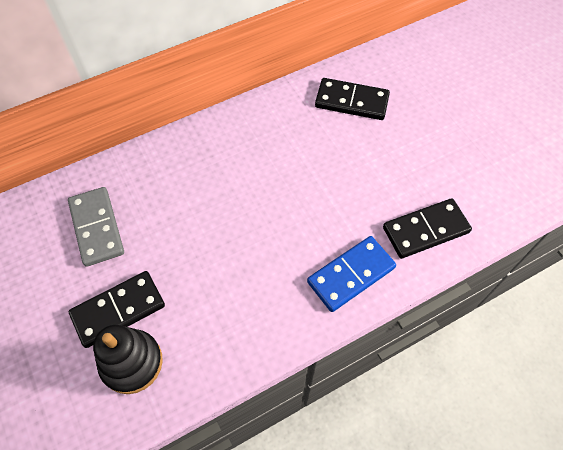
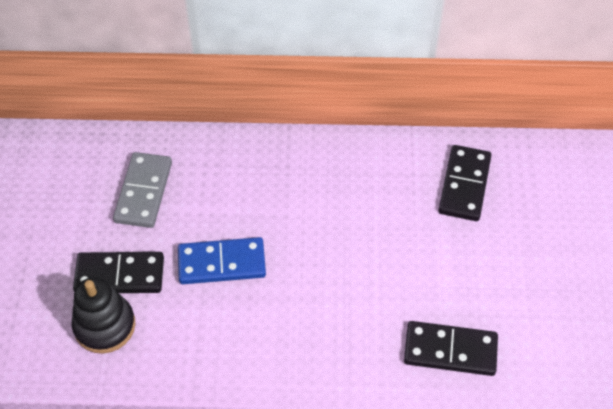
camera: 30 degrees right, 5 degrees down
blue domino [307,236,396,312] -> blue domino moved to [178,237,266,284]
black domino [315,78,390,120] -> black domino turned 60 degrees clockwise [438,145,491,221]

